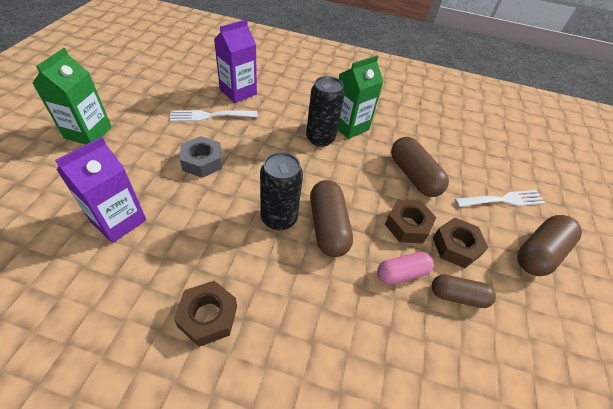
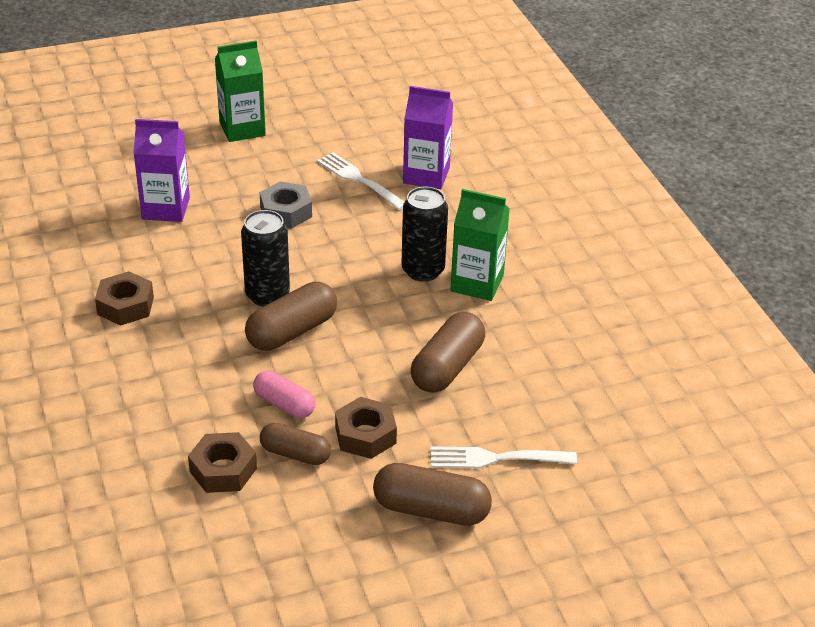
camera: 60 degrees right, 10 degrees down
brown nut [385,199,436,243] -> brown nut moved to [188,432,257,493]
brown capsule [432,274,496,308] -> brown capsule turned 45 degrees counterclockwise [260,423,331,465]
white fork [455,190,545,207] -> white fork turned 135 degrees clockwise [431,446,577,469]

